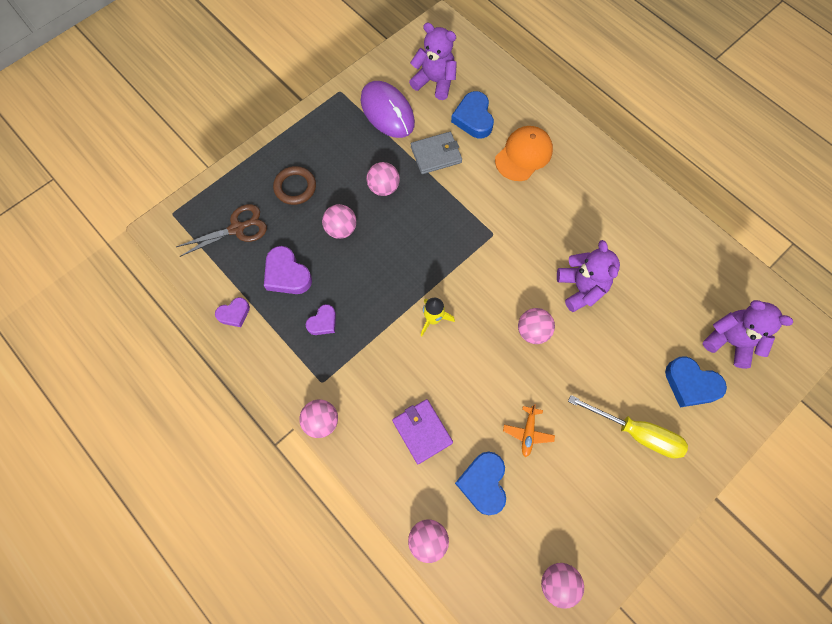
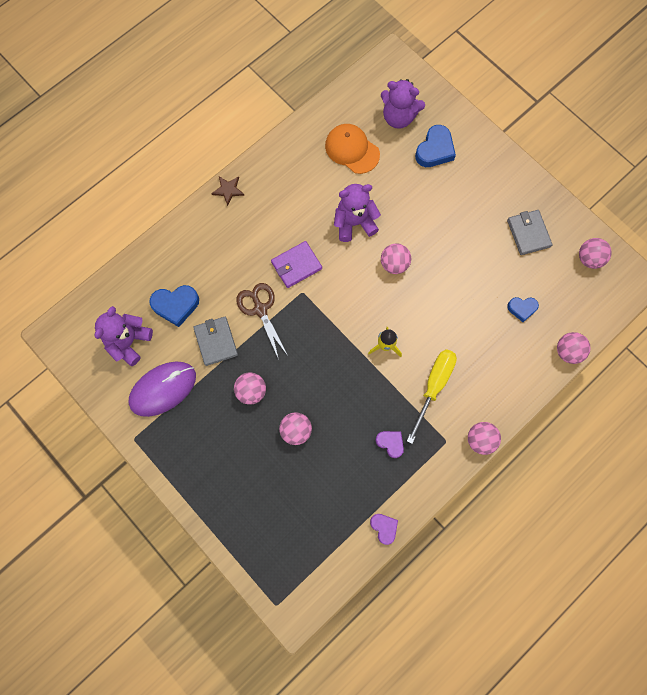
camera: 90 degrees left, 5 degrees up
brown scissors [176,204,267,257] -> brown scissors moved to [236,283,288,360]
purple heart [264,246,312,294] -> none
brown ring [273,166,316,205] -> none
purple wallet [392,399,453,464] -> purple wallet moved to [271,241,322,288]
blue heart [455,452,506,515] -> blue heart [507,297,539,322], size x0.62
orange cap [495,126,553,181] -> orange cap moved to [325,124,380,174]
orange plane [503,404,555,457] -> none
yellow screwdriver [568,395,688,458] -> yellow screwdriver moved to [407,349,457,444]
purple teddy bear [703,300,793,369] -> purple teddy bear turned 105 degrees counterclockwise [381,79,425,129]
none -> brown star [211,177,245,206]
none -> grey wallet [507,210,553,255]

